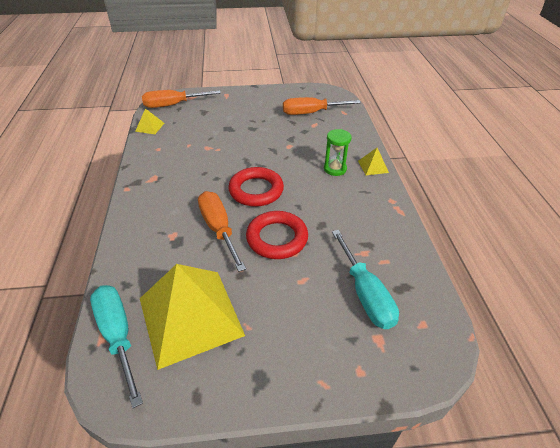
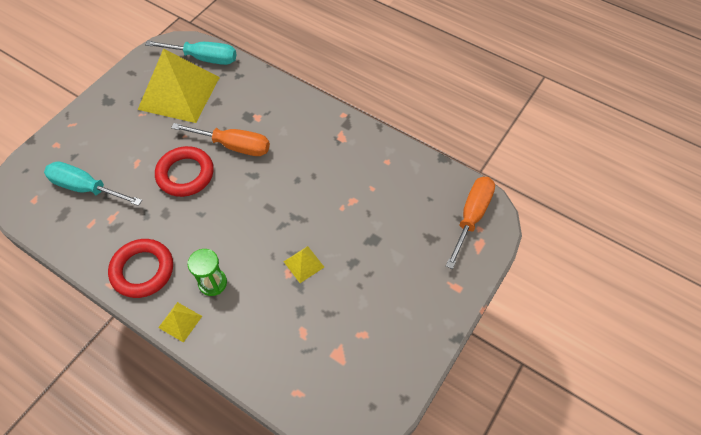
camera: 130 degrees right, 15 degrees up
yellow pyramid [135,108,164,134] -> yellow pyramid moved to [284,246,324,283]
red ring [228,167,284,207] -> red ring moved to [108,239,173,298]
orange screwdriver [283,97,361,115] -> none

